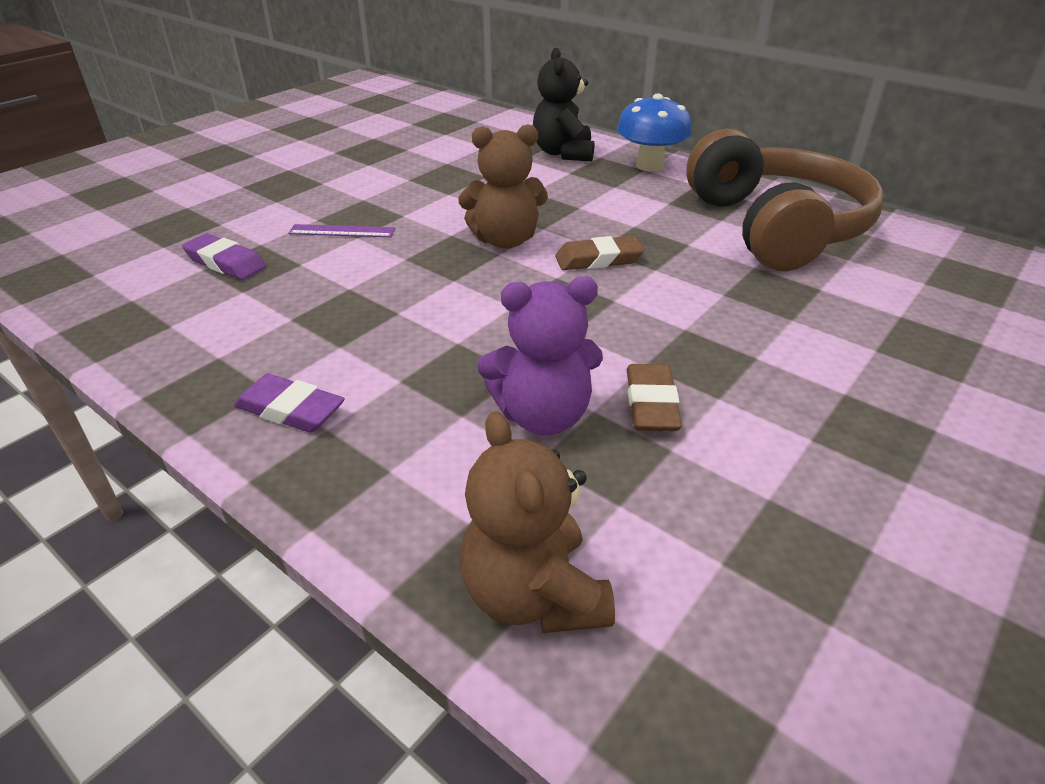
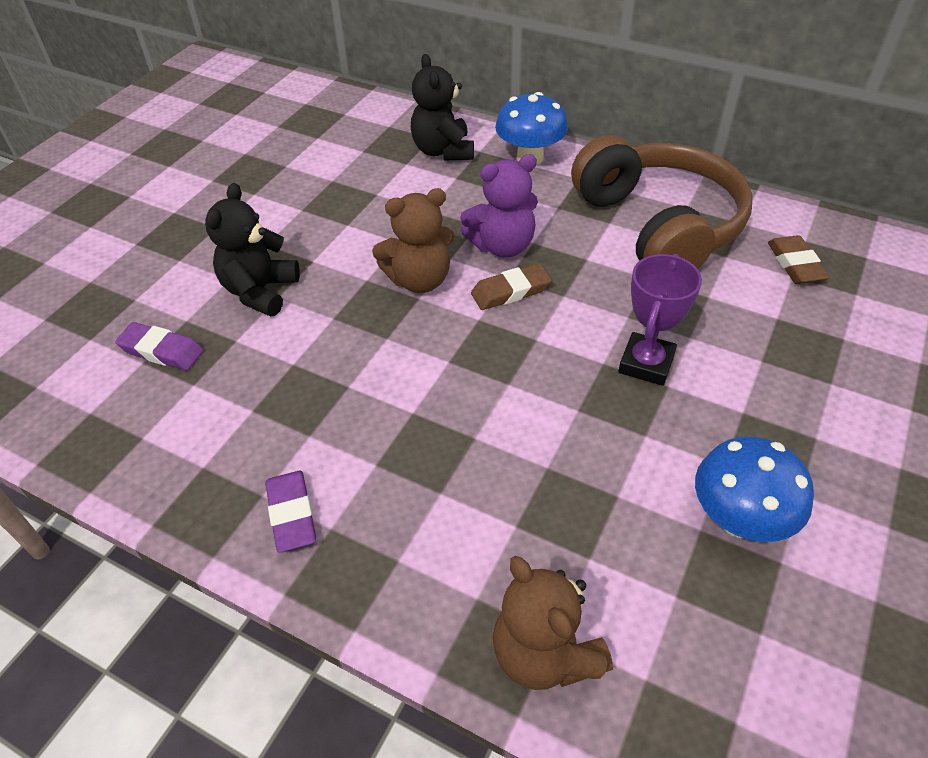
camera: 10 degrees left, 10 degrees up
purple eraser [234,374,345,433] -> purple eraser turned 60 degrees clockwise [265,471,316,553]
purple ruler [288,224,395,237] -> black teddy bear [205,183,300,317]
purple teddy bear [477,277,603,435] -> purple teddy bear moved to [460,154,538,258]
brown eraser [627,364,682,431] -> brown eraser moved to [768,235,830,284]
none -> purple trophy [618,254,702,386]
none -> blue mushroom [695,436,814,542]

